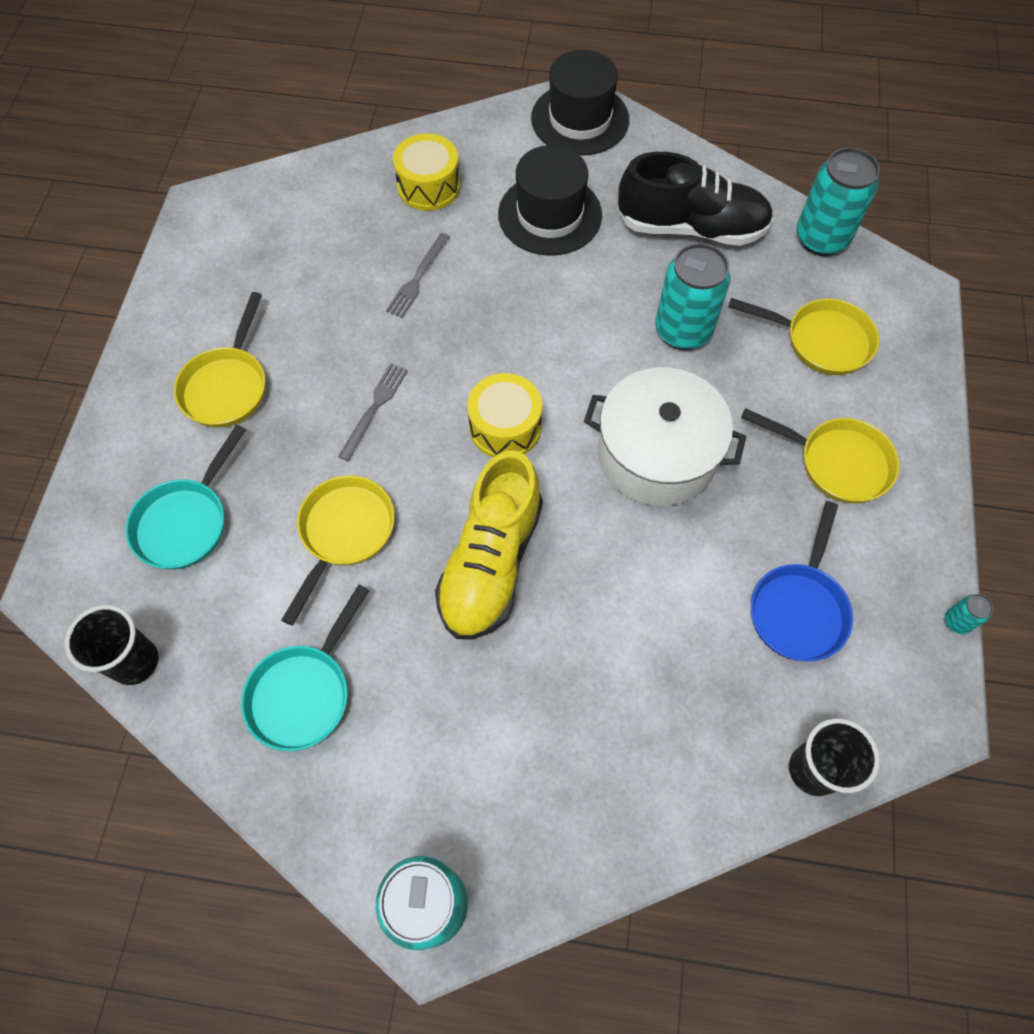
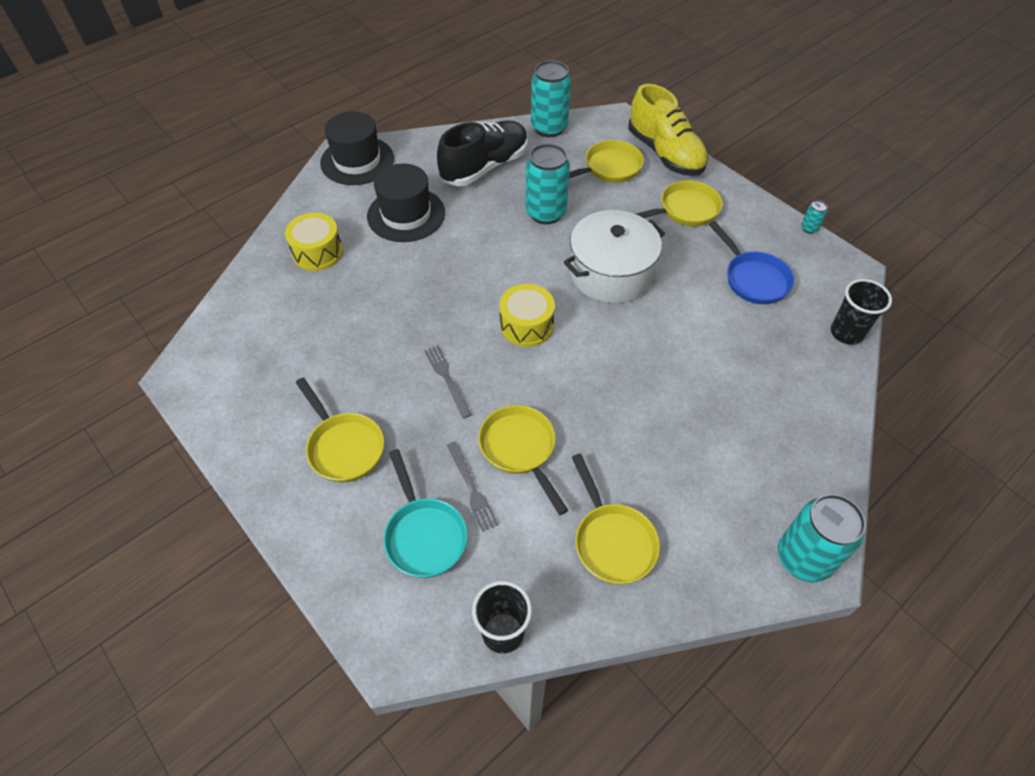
camera: 50 degrees left, 10 degrees down
turquoise pan [241,584,370,751] -> yellow pan [572,454,660,584]
grey fork [386,233,450,318] -> grey fork moved to [447,442,499,532]
yellow shoe [435,451,543,639] -> yellow shoe moved to [628,84,708,176]

